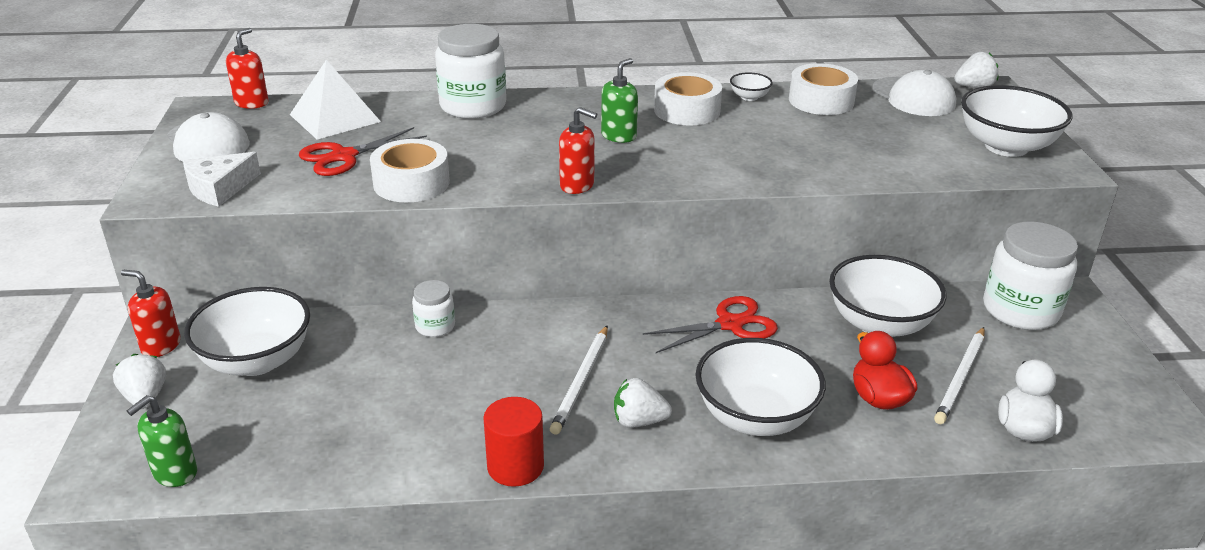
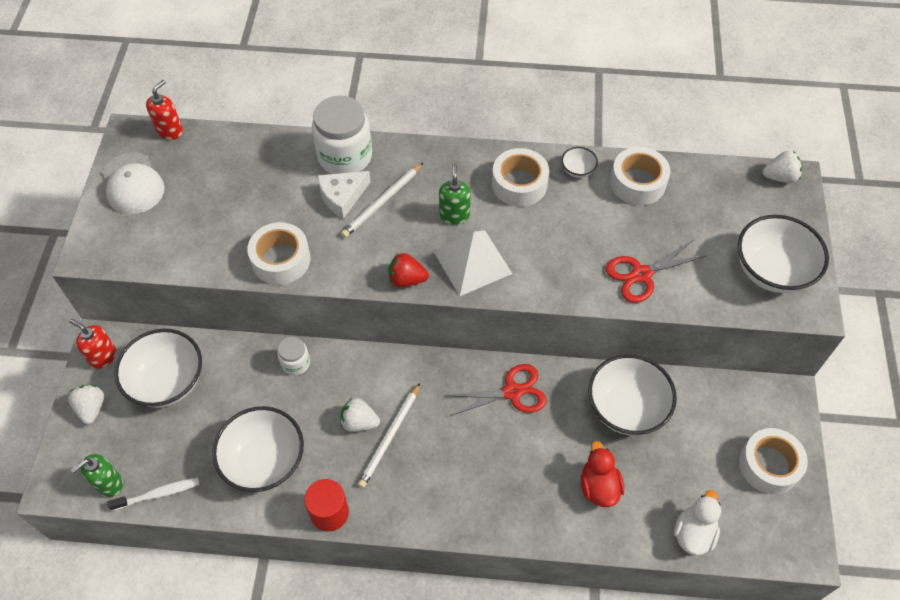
camera: 10 degrees right, 25 degrees up
white cheese [183,152,261,207] -> white cheese moved to [317,171,371,219]
white pyramid [290,60,381,140] -> white pyramid moved to [434,230,512,296]
red scissors [299,127,427,176] -> red scissors moved to [606,240,707,303]
red soap dispenser [559,107,597,194] -> red strawberry [389,253,429,287]
green soap dispenser [601,58,638,143] -> green soap dispenser turned 45 degrees counterclockwise [439,163,471,225]
white strawberry [614,378,672,428] -> white strawberry moved to [340,398,380,432]
white bowl [695,338,826,436] -> white bowl moved to [212,406,304,492]
white cap [872,70,956,116] -> none
white pencil [934,327,985,424] -> white pencil moved to [341,163,423,238]
white jar [983,222,1078,330] -> none
none -> white toothbrush [108,478,199,511]
none -> white tape [739,428,808,494]

